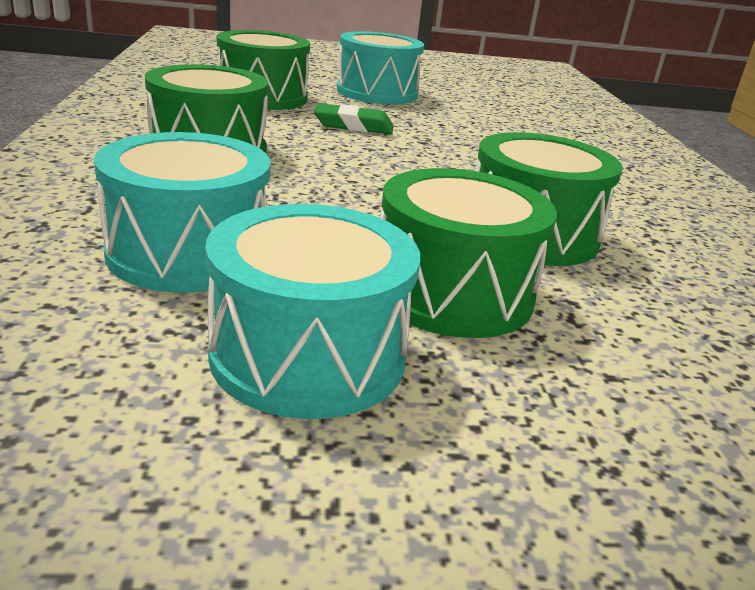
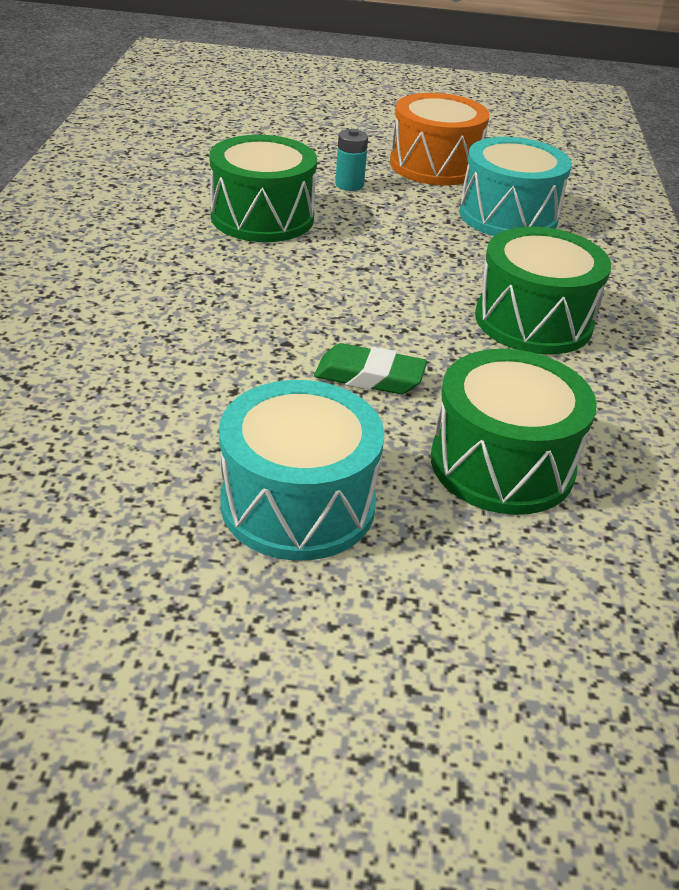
camera: 170 degrees left, 10 degrees up
turquoise drum [205,204,420,419] -> orange drum [390,93,490,185]
green drum [380,168,557,338] -> turquoise battery [335,129,368,191]

